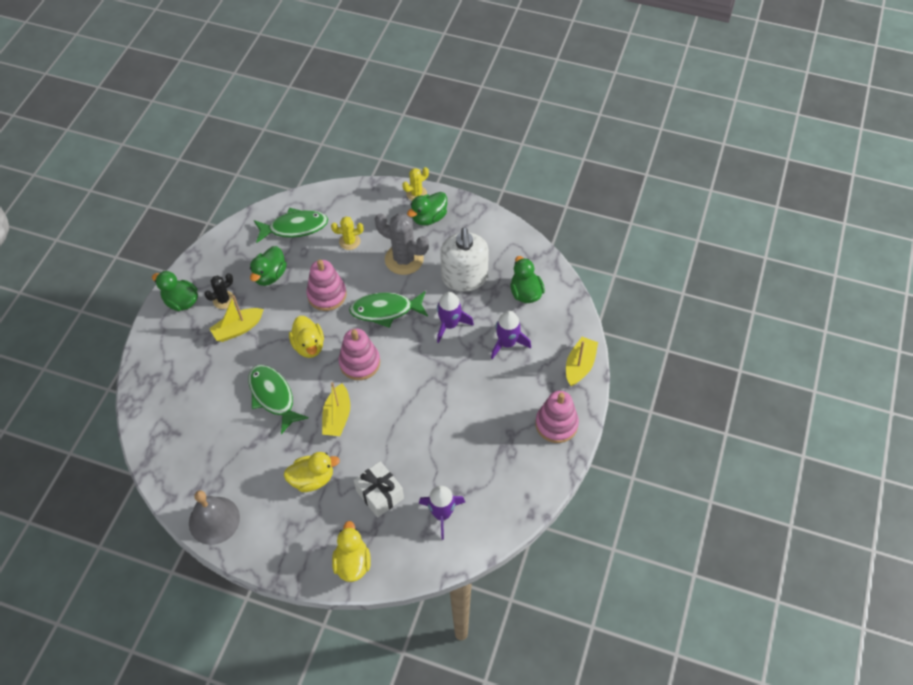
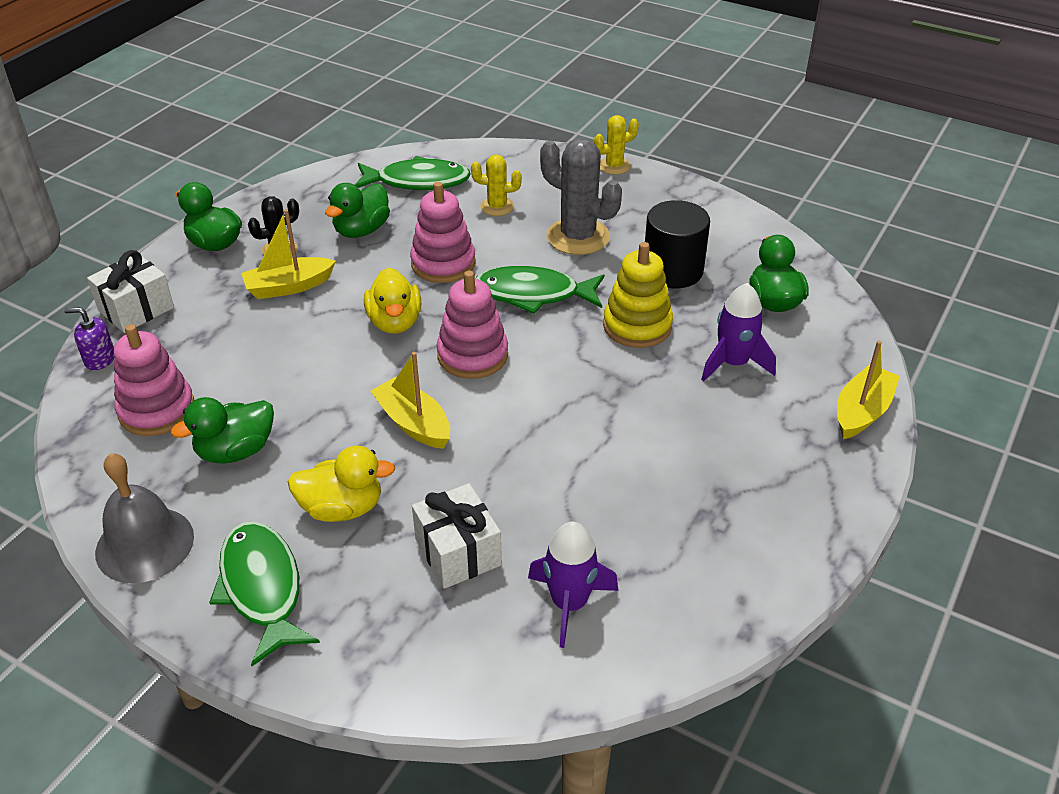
camera: 10 degrees right, 15 degrees down
green fish [248,365,309,434] -> green fish moved to [209,521,320,666]
yellow boat [322,382,350,436] -> yellow boat turned 120 degrees clockwise [371,352,450,449]
yellow duck [332,521,371,582] -> none
green duck [407,192,447,225] -> green duck moved to [171,397,274,464]
purple rocket [437,292,474,343] -> yellow stacking toy [603,242,673,348]
white soap dispenser [440,227,489,292] -> black cylinder [645,200,710,288]
pink stacking toy [536,391,579,443] -> pink stacking toy moved to [114,324,194,436]
none -> purple soap dispenser [64,307,114,370]
none -> white gift [87,250,174,333]

